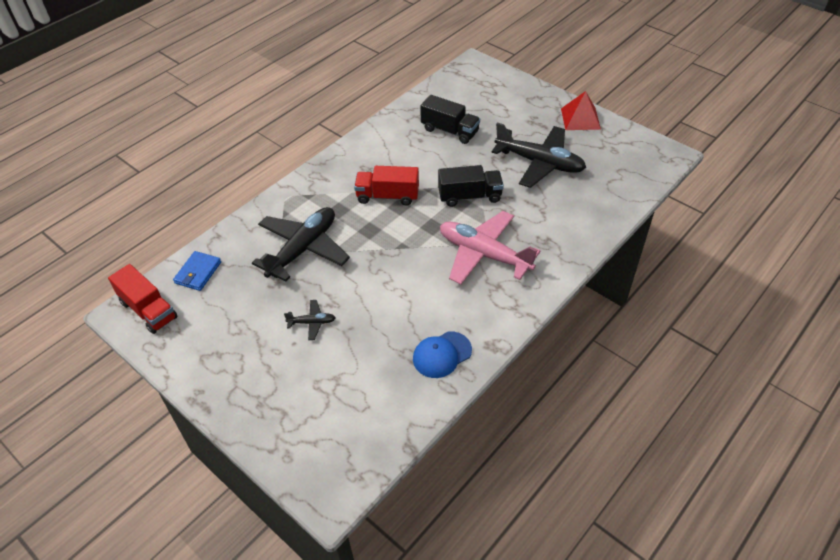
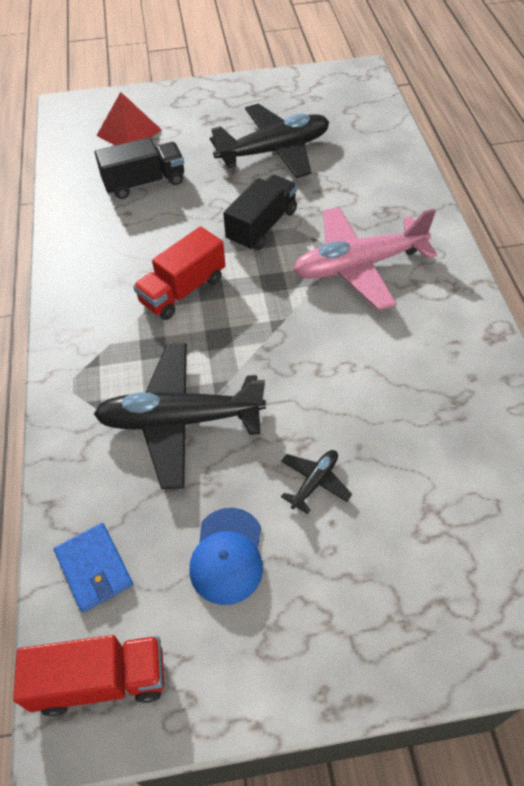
camera: 50 degrees left, 5 degrees up
black plane [252,207,350,282] -> black plane turned 75 degrees counterclockwise [94,343,266,489]
blue cap [413,331,472,378] -> blue cap moved to [190,508,263,605]
red pyramid [561,91,601,130] -> red pyramid moved to [96,92,162,145]

